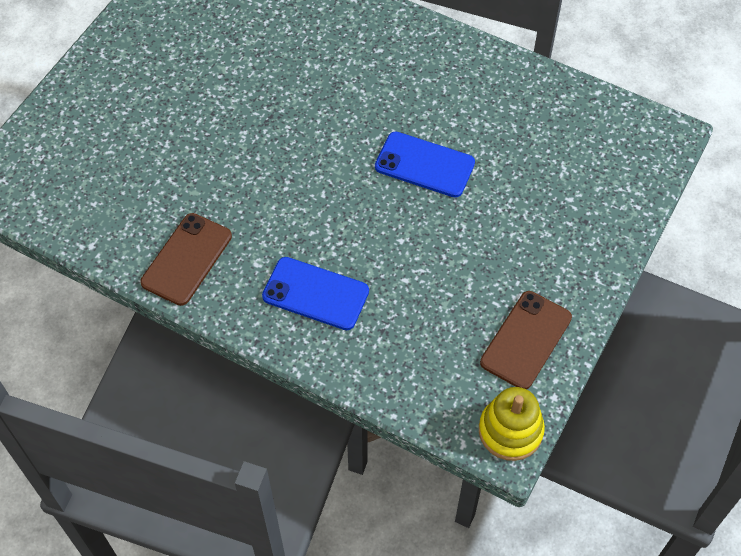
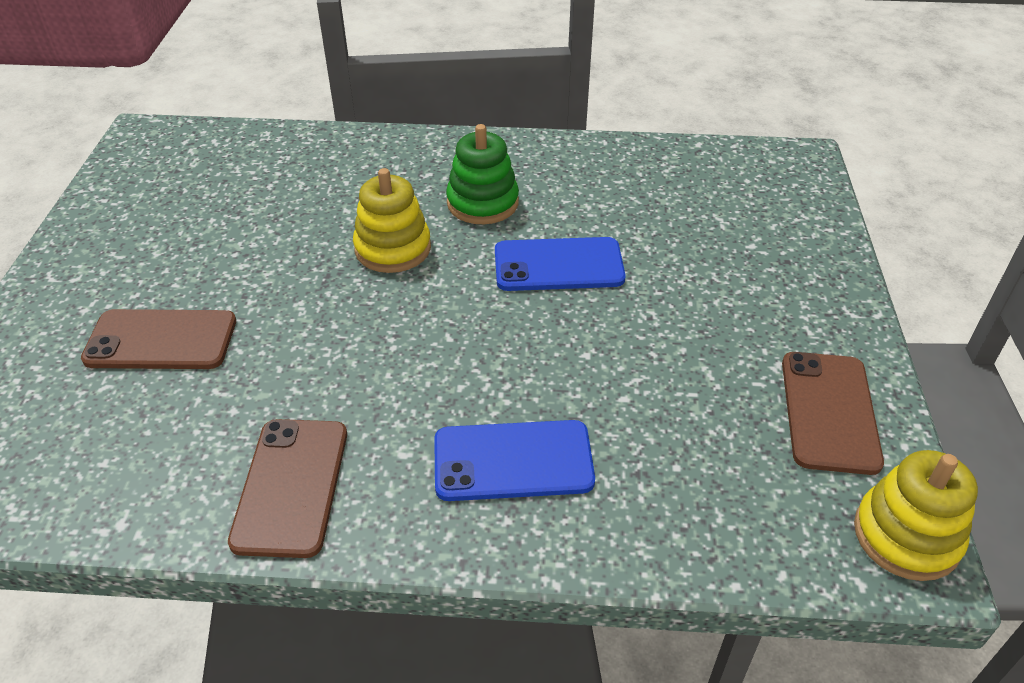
camera: 25 degrees left, 15 degrees down
none -> brown phone [81,309,236,369]
none -> yellow stacking toy [353,168,431,273]
none -> green stacking toy [446,124,519,224]

